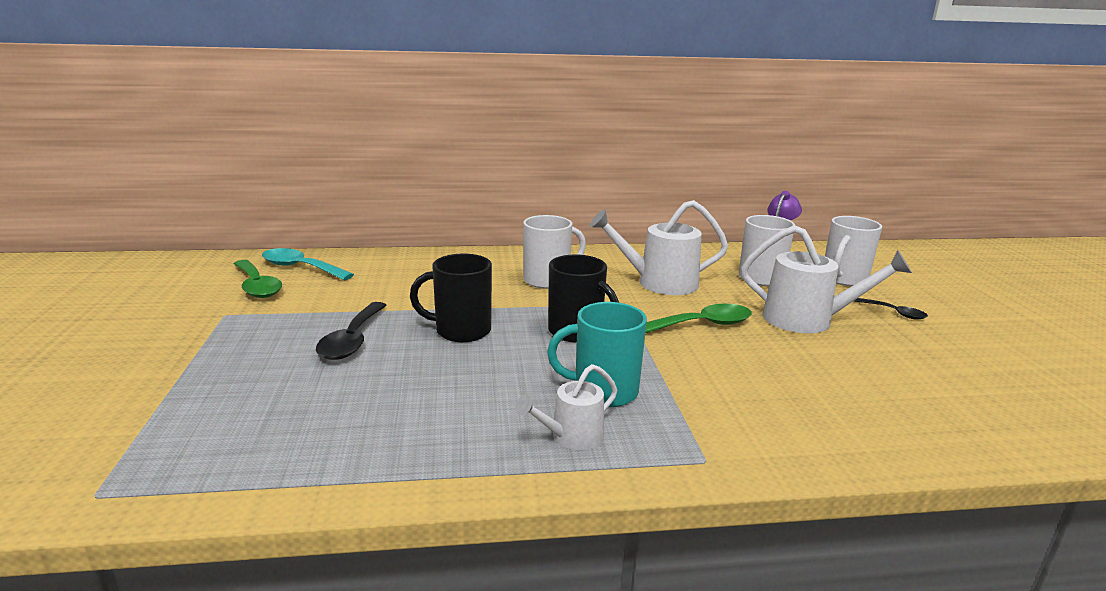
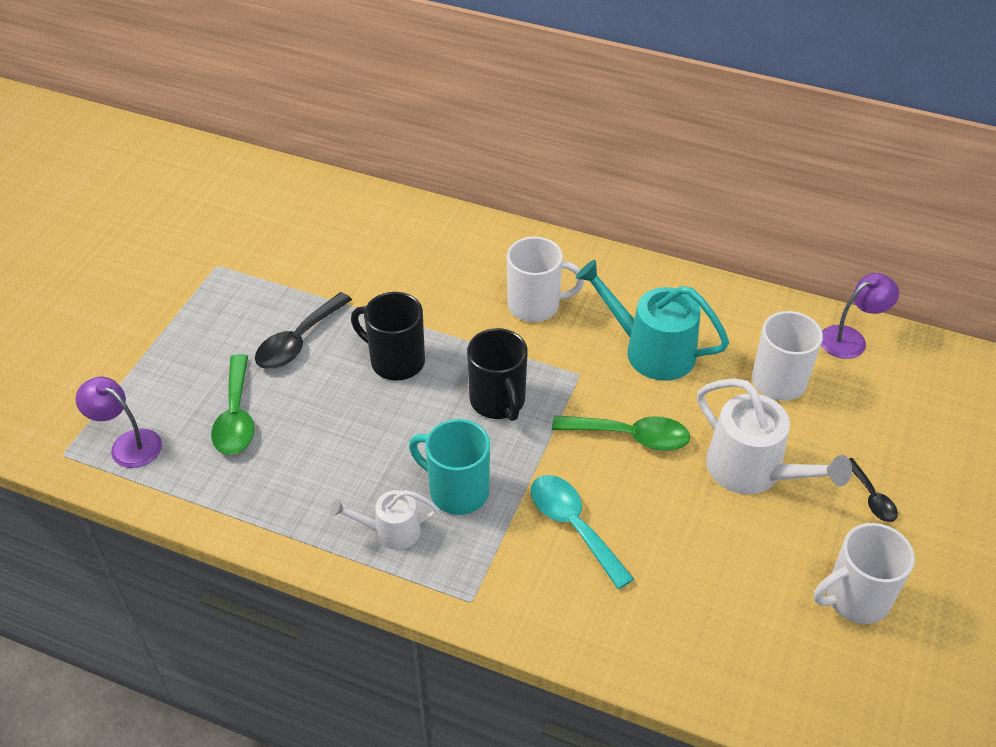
camera: 30 degrees right, 25 degrees up
green spoon [234,260,282,298] -> green spoon moved to [211,354,254,455]
turquoise spoon [262,248,354,280] -> turquoise spoon moved to [531,475,634,589]
white watering can [590,200,728,295] -> turquoise watering can [576,260,729,381]
white mug [825,216,882,286] -> white mug moved to [814,523,915,624]
none -> purple lamp [75,377,162,468]

